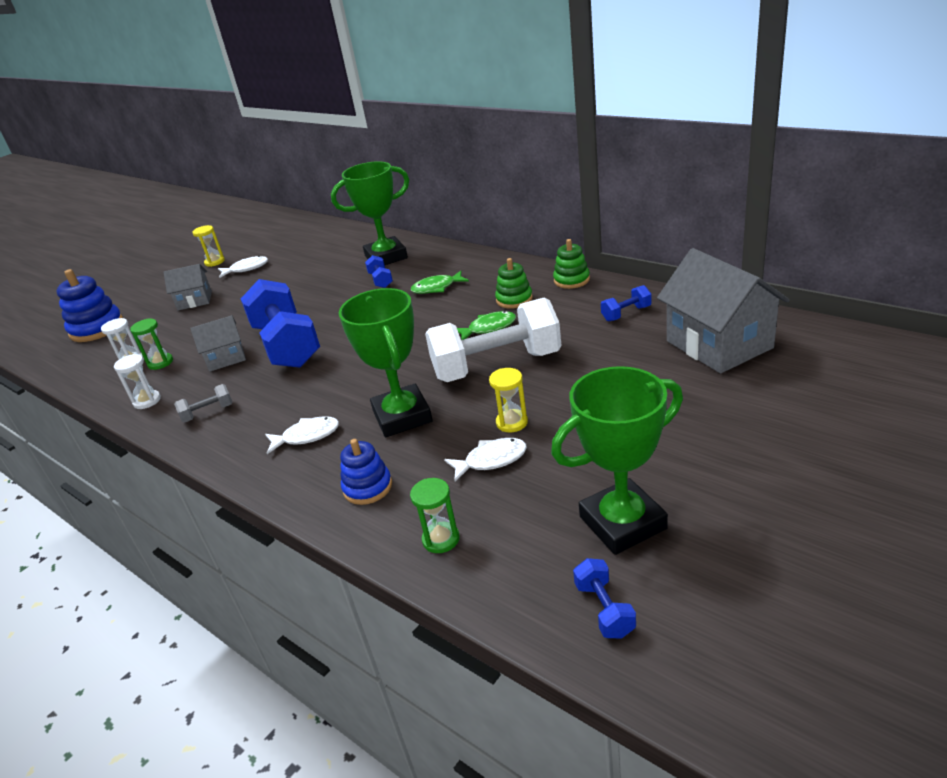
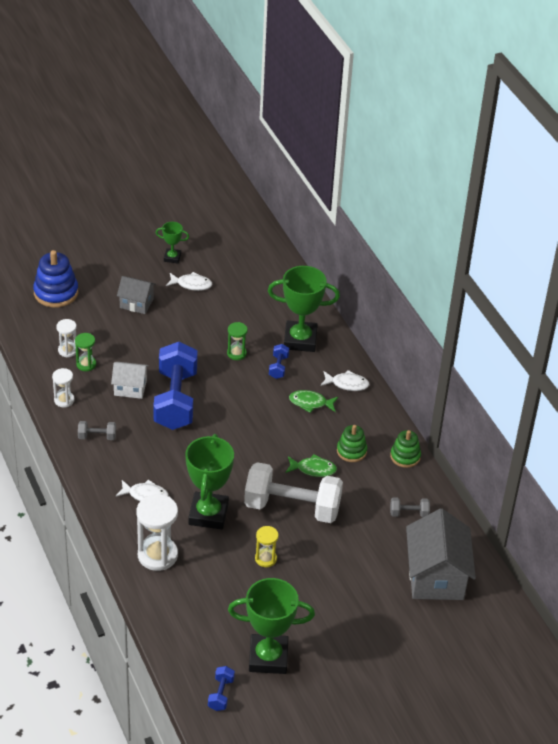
camera: 20 degrees right, 10 degrees up
grey house [190,315,246,372] -> white house [111,362,149,399]
yellow hourglass [192,225,225,267] -> green trophy [156,222,189,263]
blue stacking toy [340,439,392,505] -> white hourglass [136,494,178,571]
green hourglass [410,478,460,553] -> green hourglass moved to [227,322,248,360]
white fish [444,438,527,482] -> white fish moved to [320,370,370,391]
blue dumbbell [601,285,652,321] -> grey dumbbell [390,497,430,518]

